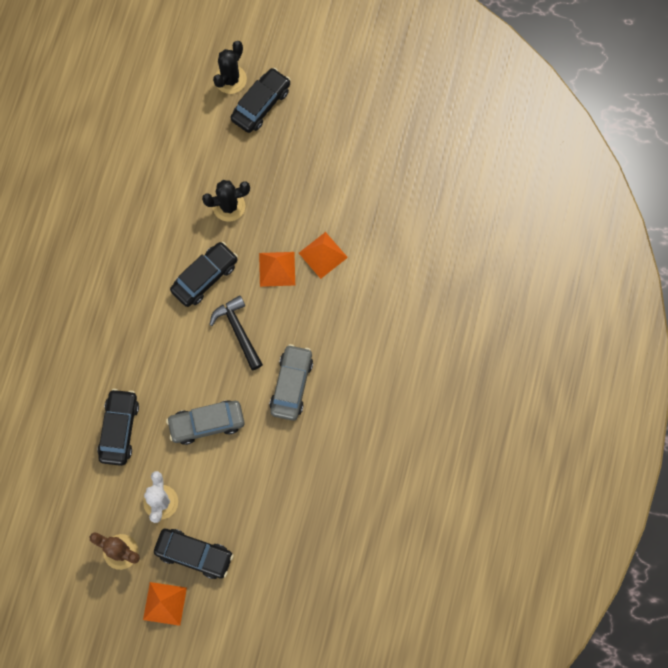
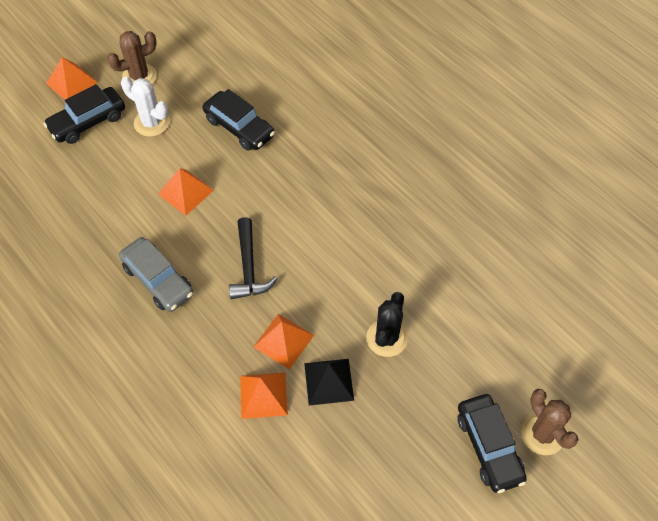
camera: 125 degrees right, 15 degrees down
grey car [166,400,245,445] -> orange pyramid [158,168,214,216]
black car [170,242,238,307] -> none
black hammer [209,295,263,370] -> black hammer turned 75 degrees clockwise [229,217,277,299]
black cactus [213,41,247,94] -> brown cactus [521,389,579,455]
none -> black pyramid [304,359,354,406]

